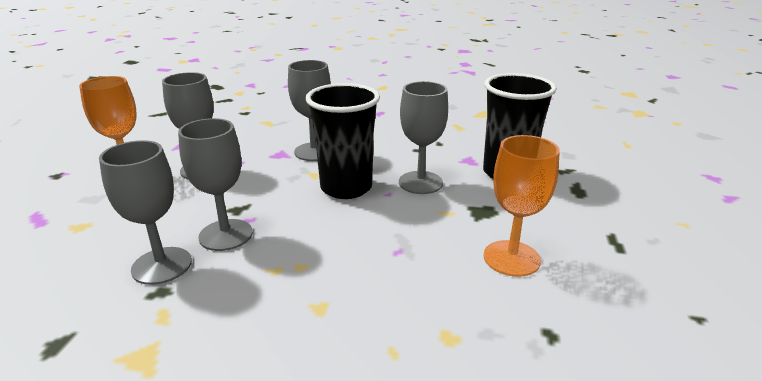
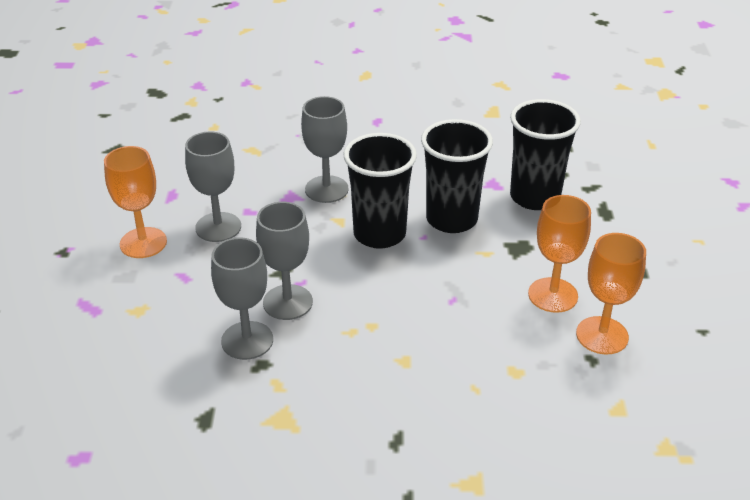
camera: 10 degrees left, 10 degrees up
grey goblet [399,81,448,194] -> black cup [421,119,493,233]
none -> orange goblet [576,233,646,354]

